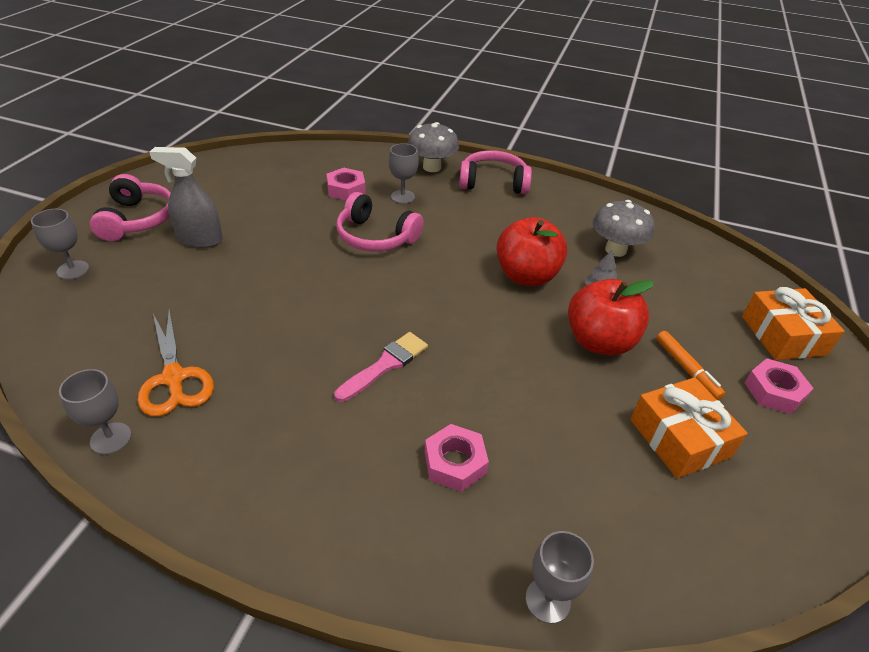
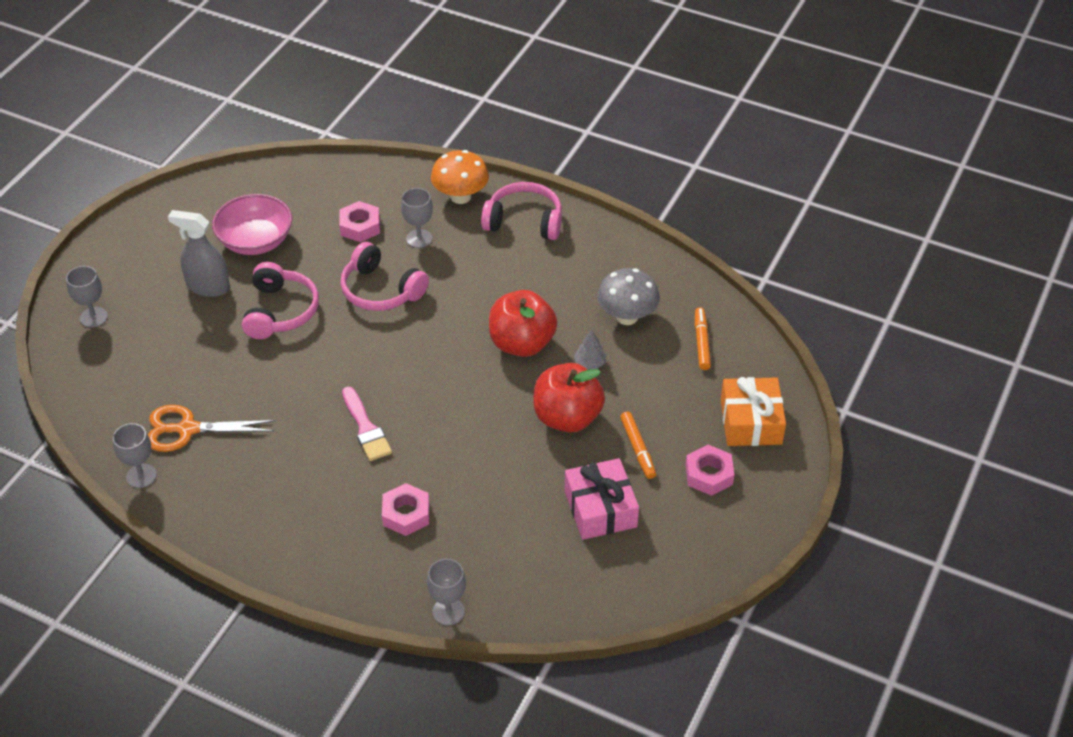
camera: 10 degrees right, 5 degrees up
pink headphones [90,174,171,241] -> pink headphones moved to [242,262,319,339]
orange scissors [137,309,214,417] -> orange scissors turned 105 degrees clockwise [148,405,276,452]
pink brush [334,332,428,402] -> pink brush turned 105 degrees clockwise [342,387,392,461]
grey mushroom [407,122,459,172] -> orange mushroom [431,150,489,204]
orange gift [630,377,748,479] -> pink gift [565,458,639,540]
none -> pink bowl [212,194,292,255]
none -> orange marker [695,308,711,370]

